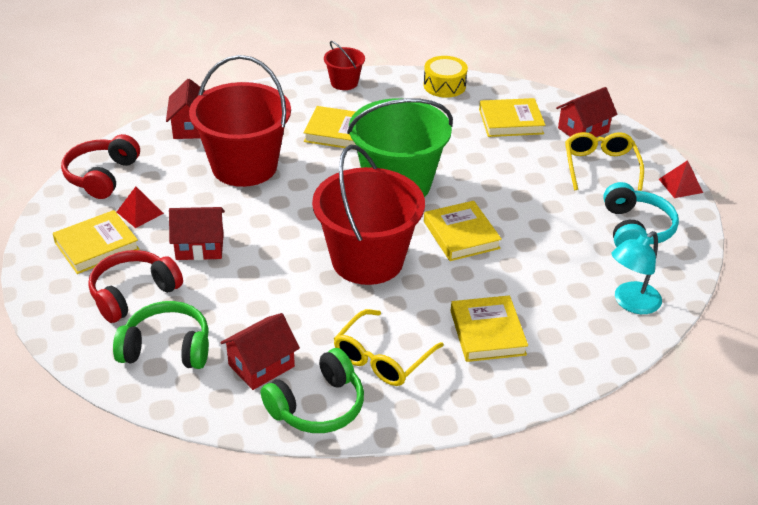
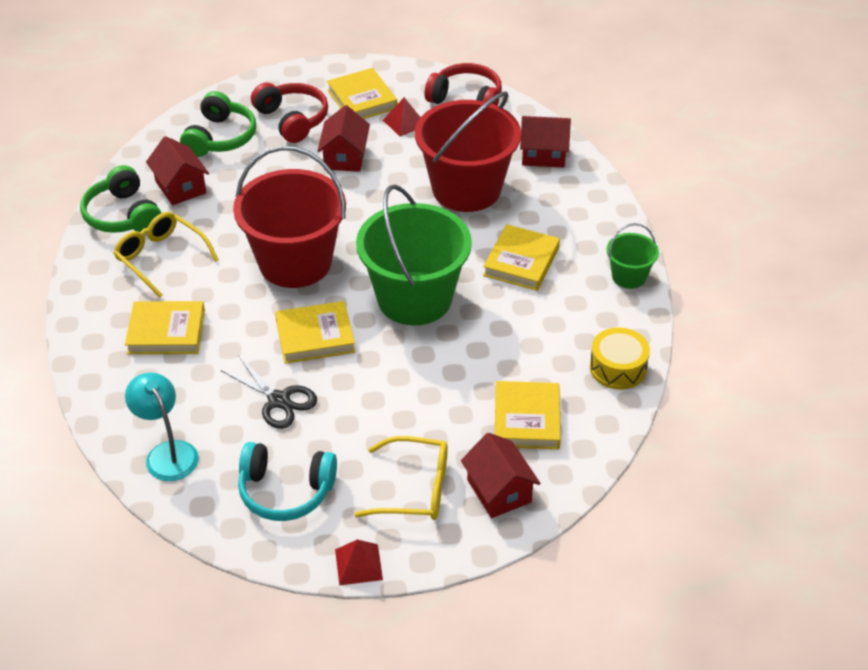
camera: 100 degrees right, 5 degrees up
red bucket [324,41,365,90] -> green bucket [607,223,659,289]
none -> black scissors [220,355,317,429]

